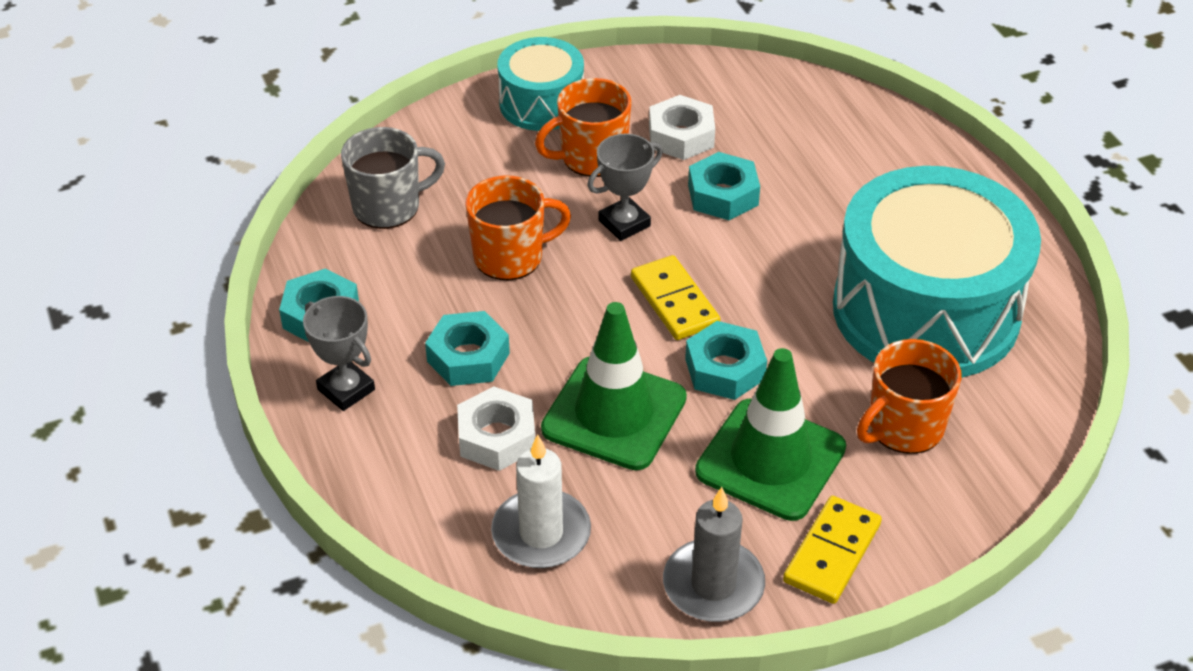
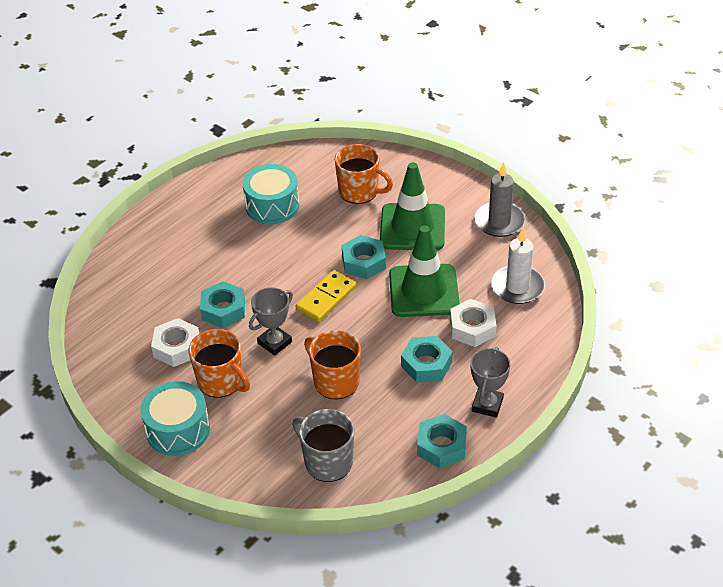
camera: 115 degrees left, 0 degrees up
grey trophy [587,134,663,241] -> grey trophy turned 75 degrees counterclockwise [249,287,293,356]
yellow domino [783,496,882,604] -> none
turquoise drum [833,166,1041,378] -> turquoise drum [243,164,299,224], size x0.52

